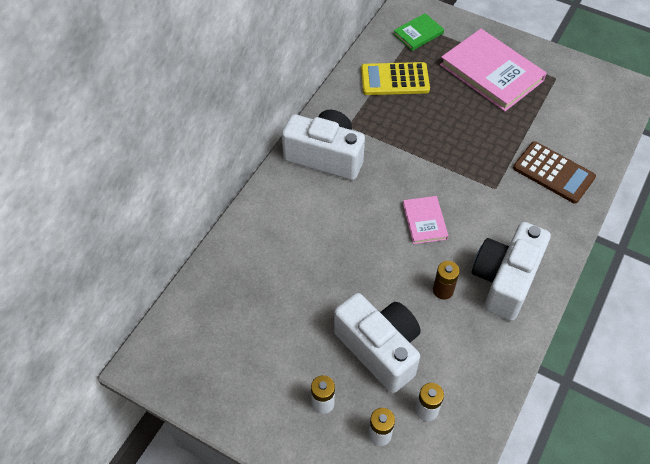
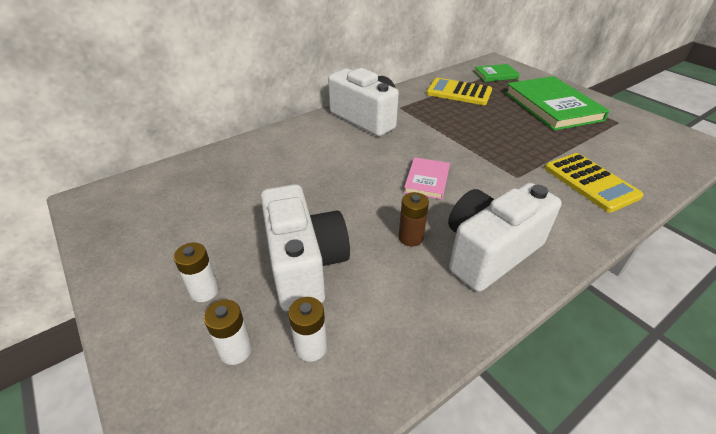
camera: 25 degrees right, 15 degrees down
pink book [440,29,547,112] -> green book [505,76,610,131]
brown calculator [513,141,596,203] -> yellow calculator [545,153,644,213]

